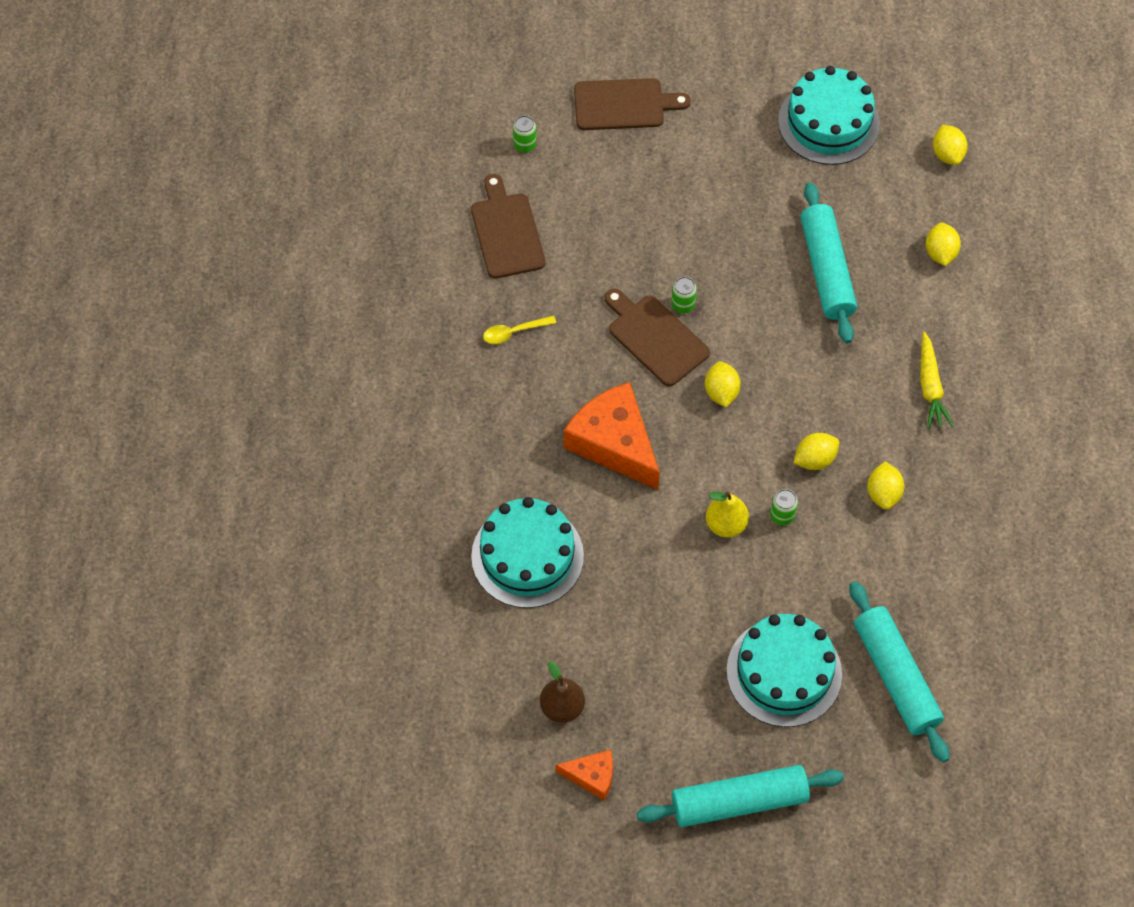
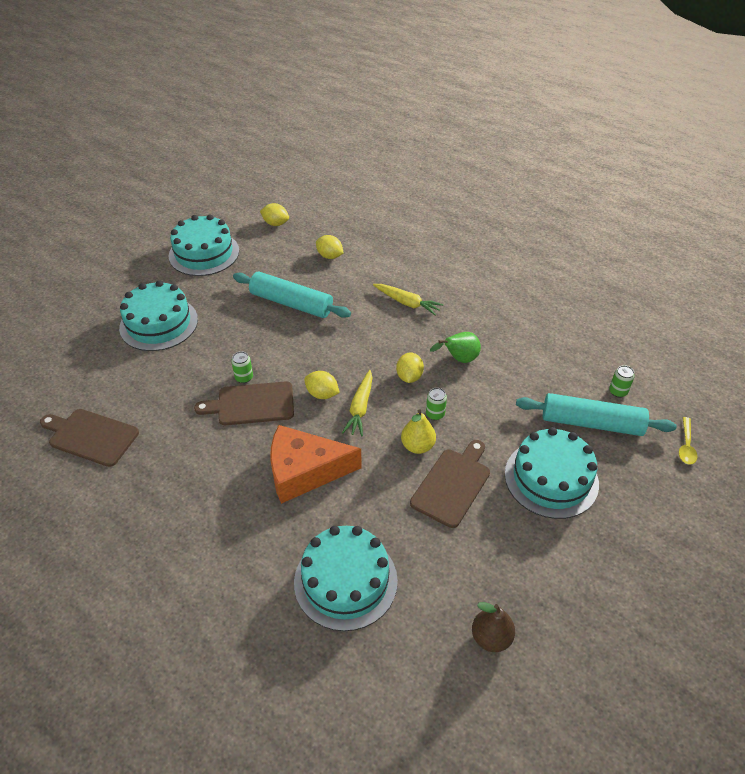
camera: 55 degrees left, 15 degrees down
yellow spoon [483,315,556,344] -> yellow spoon moved to [679,417,698,465]
green can [513,115,536,152] -> green can moved to [609,365,635,397]
orange cheese [555,750,613,800] -> none
brown cutting board [574,78,691,130] -> brown cutting board moved to [410,440,490,528]
turquoise rolling pin [637,765,844,827] -> none
yellow lemon [867,461,905,510] -> green pear [430,332,481,363]
none -> turquoise cake [119,280,198,351]
none -> yellow carrot [342,370,373,436]

